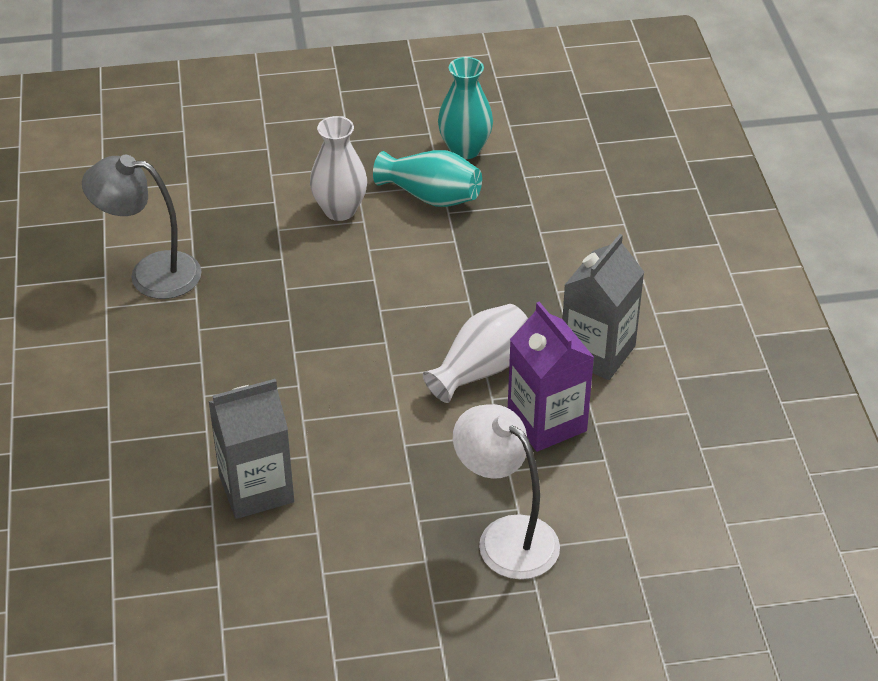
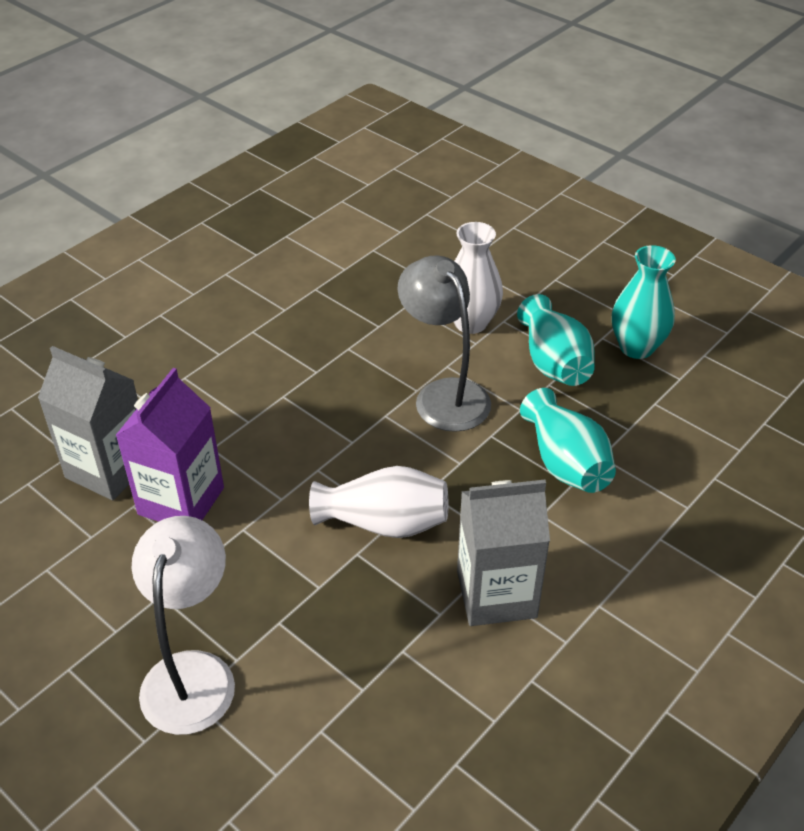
camera: 50 degrees right, 0 degrees up
grey lamp [82,155,202,299] -> grey lamp moved to [397,256,491,432]
purple carton [508,302,594,452] -> purple carton moved to [116,368,224,522]
none -> turquoise vase [520,388,616,493]

